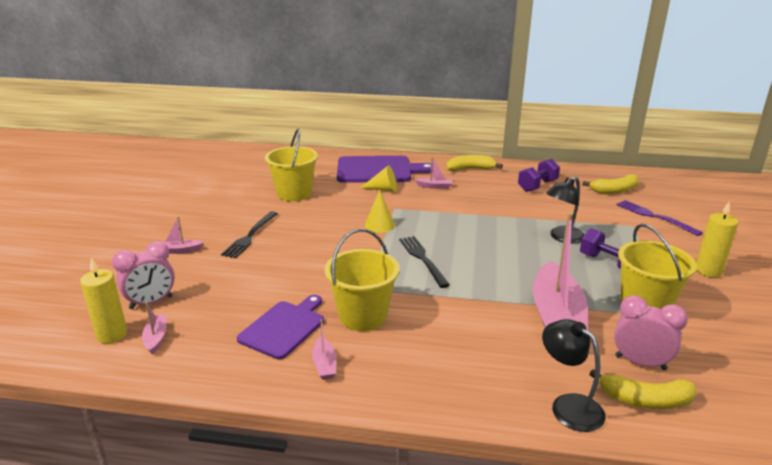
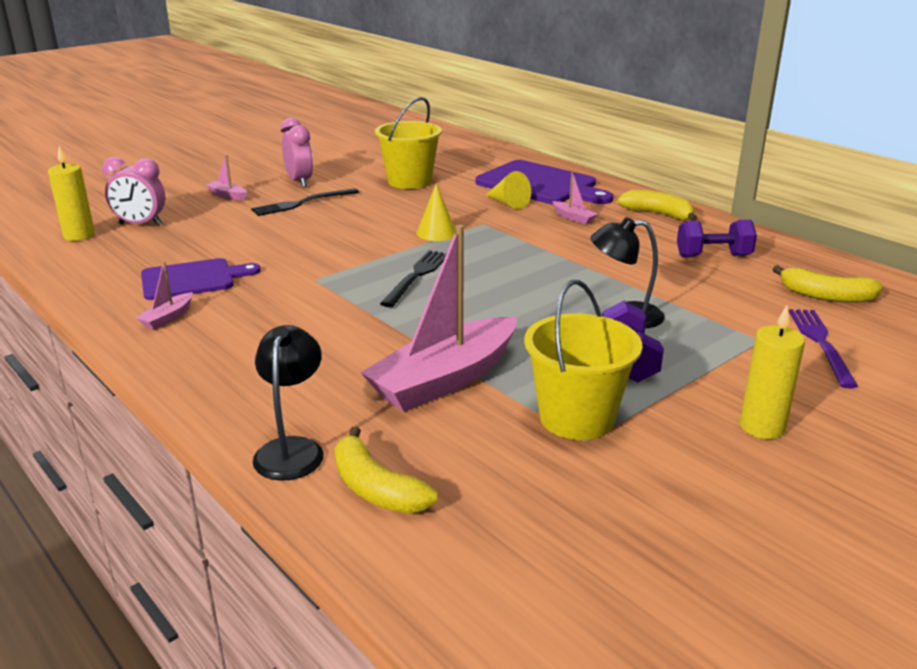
camera: 40 degrees right, 0 degrees up
pink boat [142,302,167,355] -> none
yellow bucket [325,229,400,331] -> none
pink clock [614,296,688,370] -> pink clock moved to [281,118,313,188]

